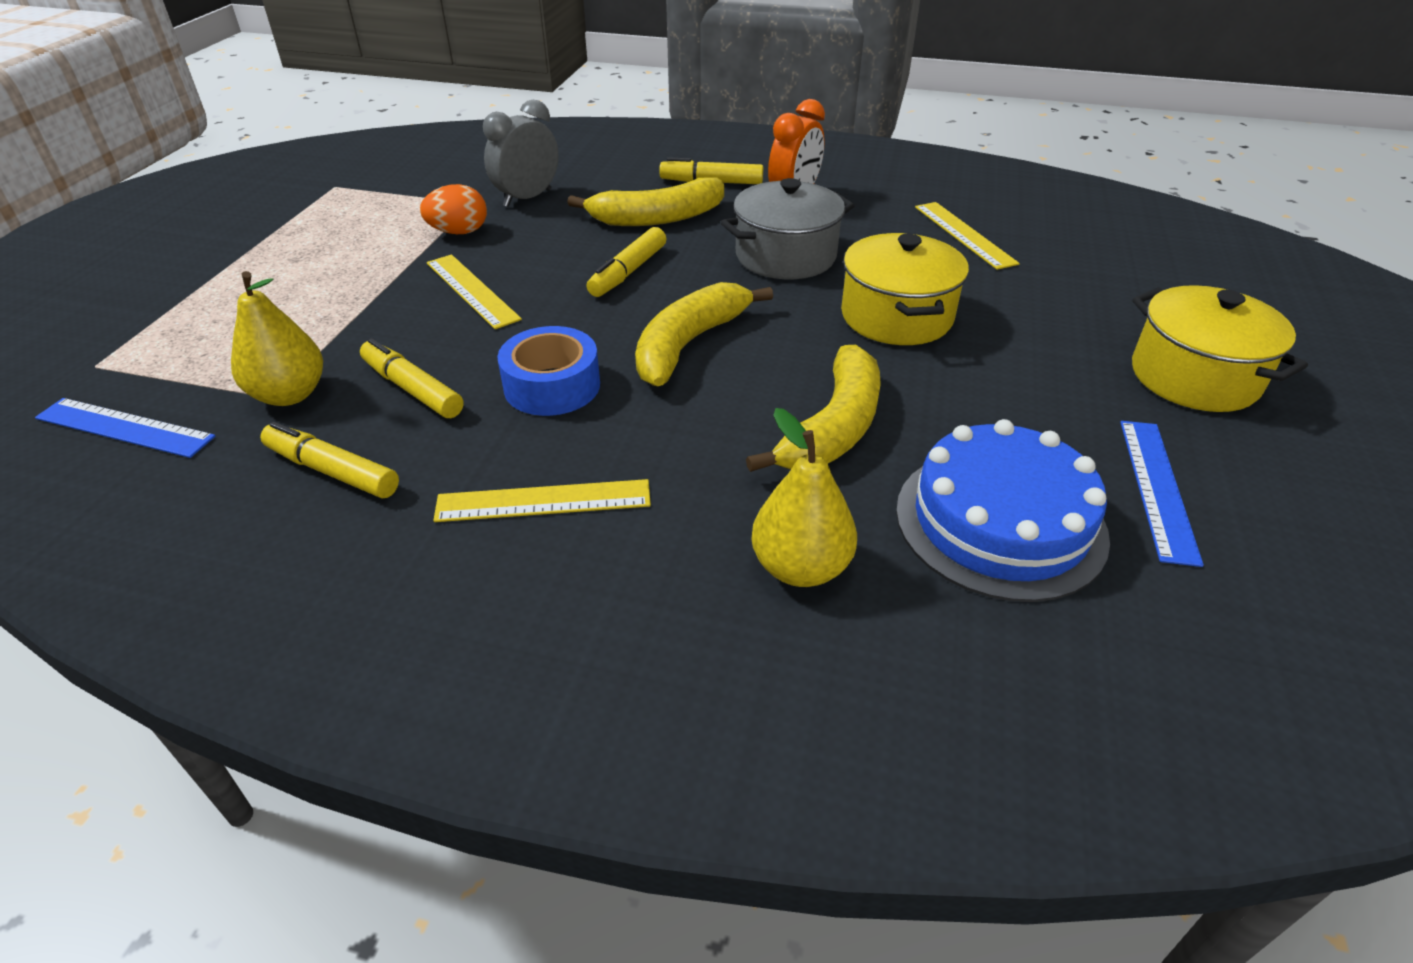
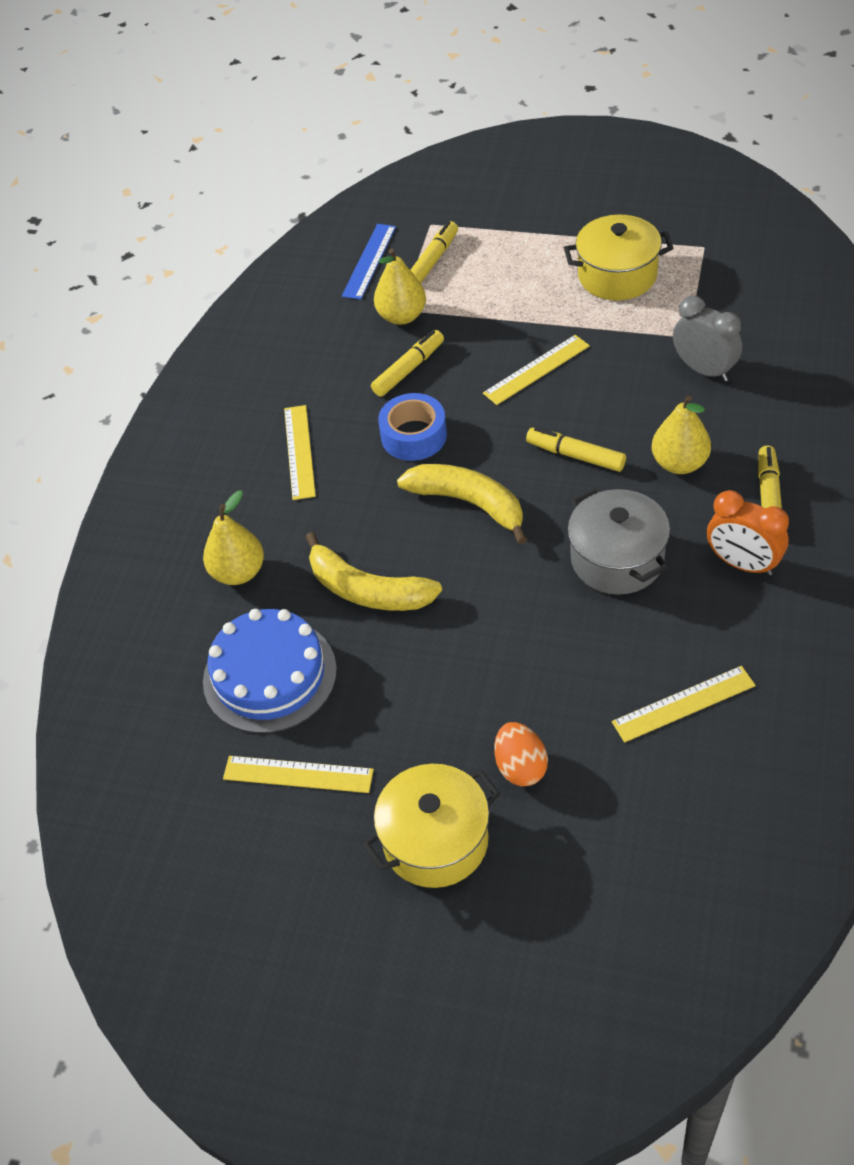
camera: 95 degrees right, 10 degrees up
yellow marker [260,422,399,498] -> yellow marker moved to [411,221,458,283]
orange egg [420,184,487,234] -> orange egg moved to [494,722,548,786]
yellow banana [567,177,724,226] -> yellow pear [652,396,711,474]
yellow pot [841,233,969,345] -> yellow pot moved to [564,214,673,300]
blue ruler [1120,421,1204,567] -> yellow ruler [223,756,374,793]

